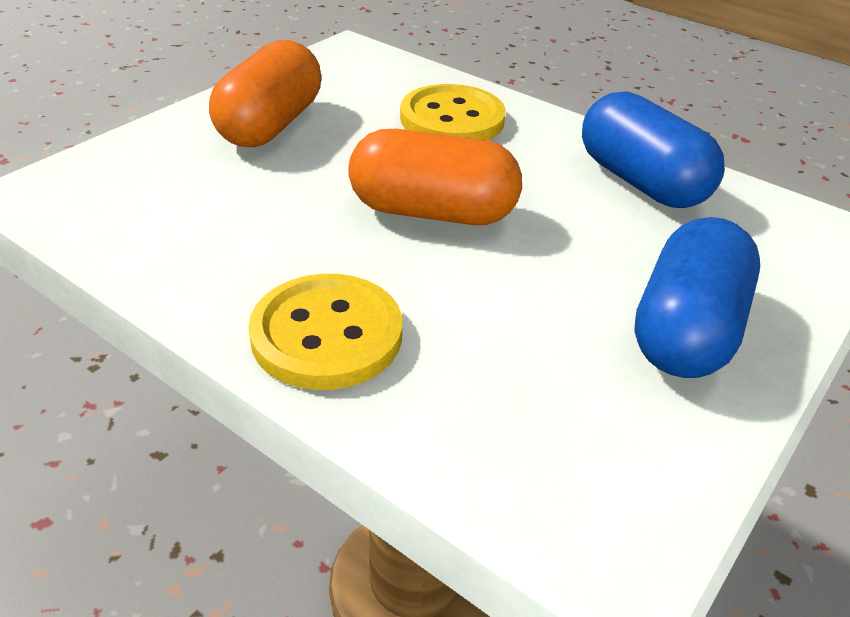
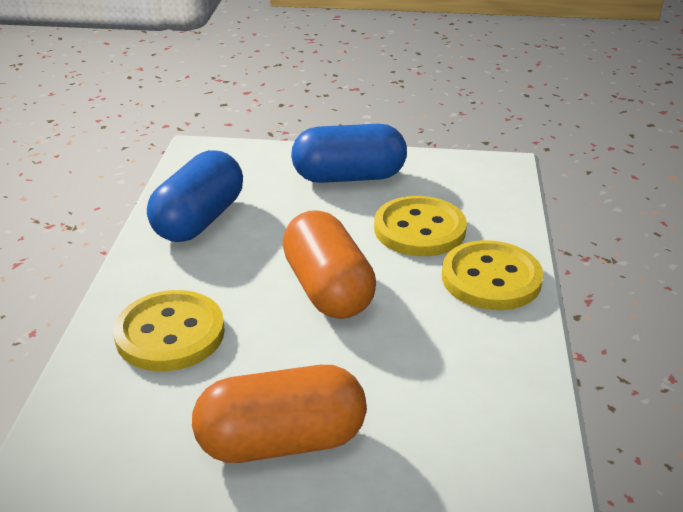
camera: 120 degrees left, 5 degrees down
none -> yellow button [374,196,467,256]

